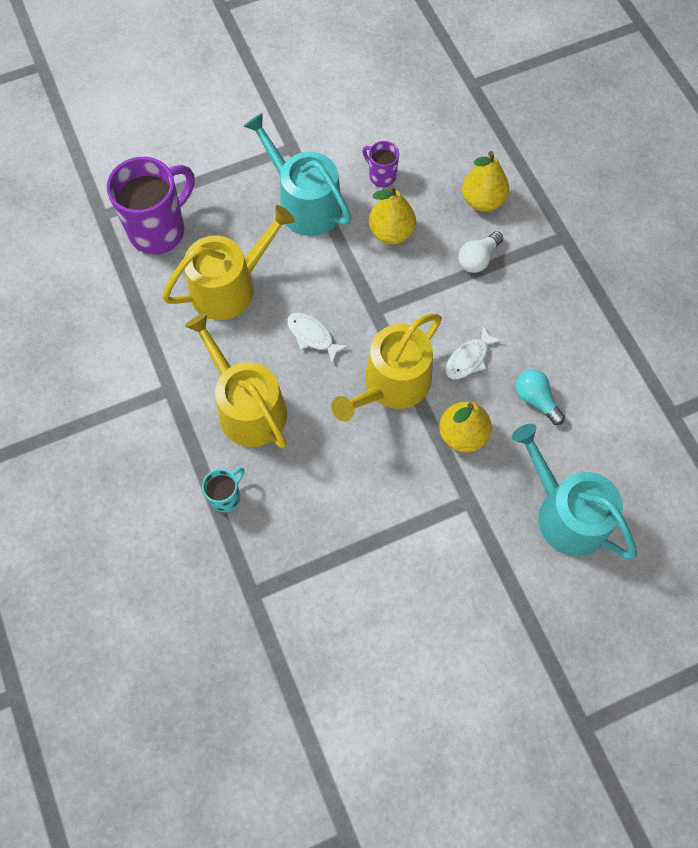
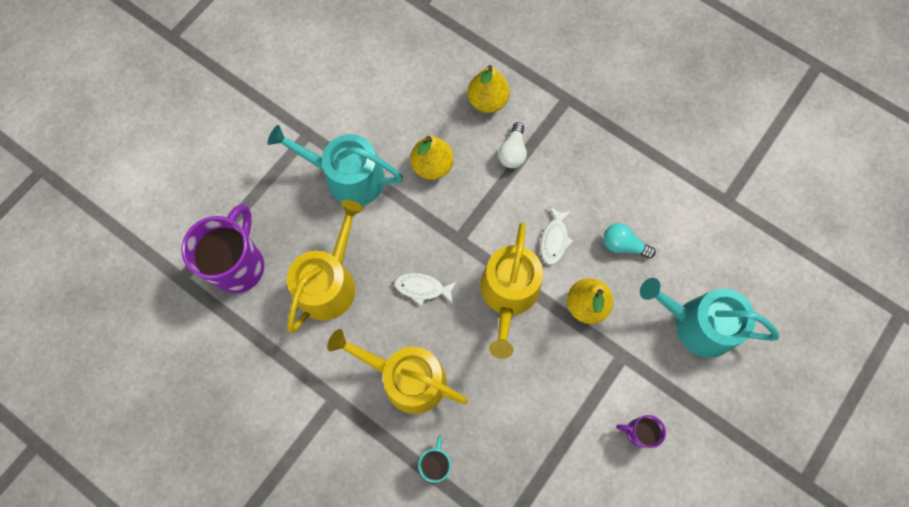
camera: 30 degrees left, 5 degrees up
purple mug [362,141,399,187] -> purple mug moved to [616,415,666,448]

